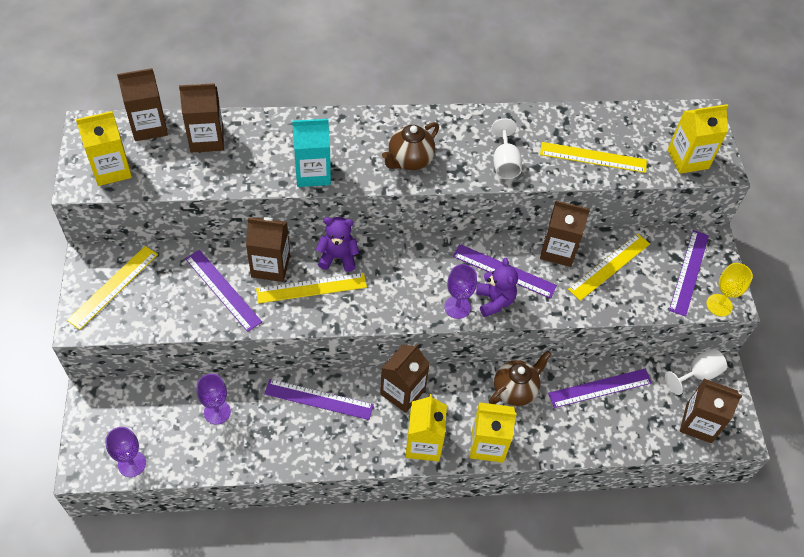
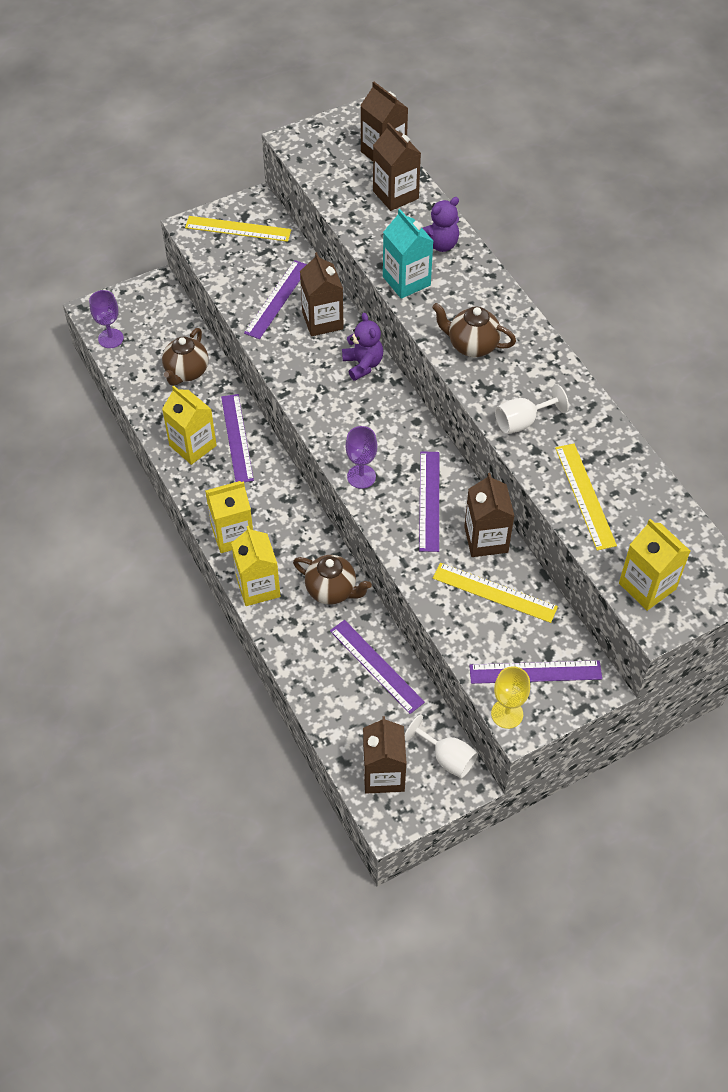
camera: 70 degrees right, 0 degrees up
yellow carton [76,111,132,186] -> yellow carton moved to [162,386,217,465]
purple goblet [197,374,231,424] -> brown teapot [162,328,209,386]
yellow ruler [256,273,367,303] -> none
brown carton [380,344,430,413] -> none
purple teddy bear [476,258,518,317] -> purple teddy bear moved to [423,197,459,252]

